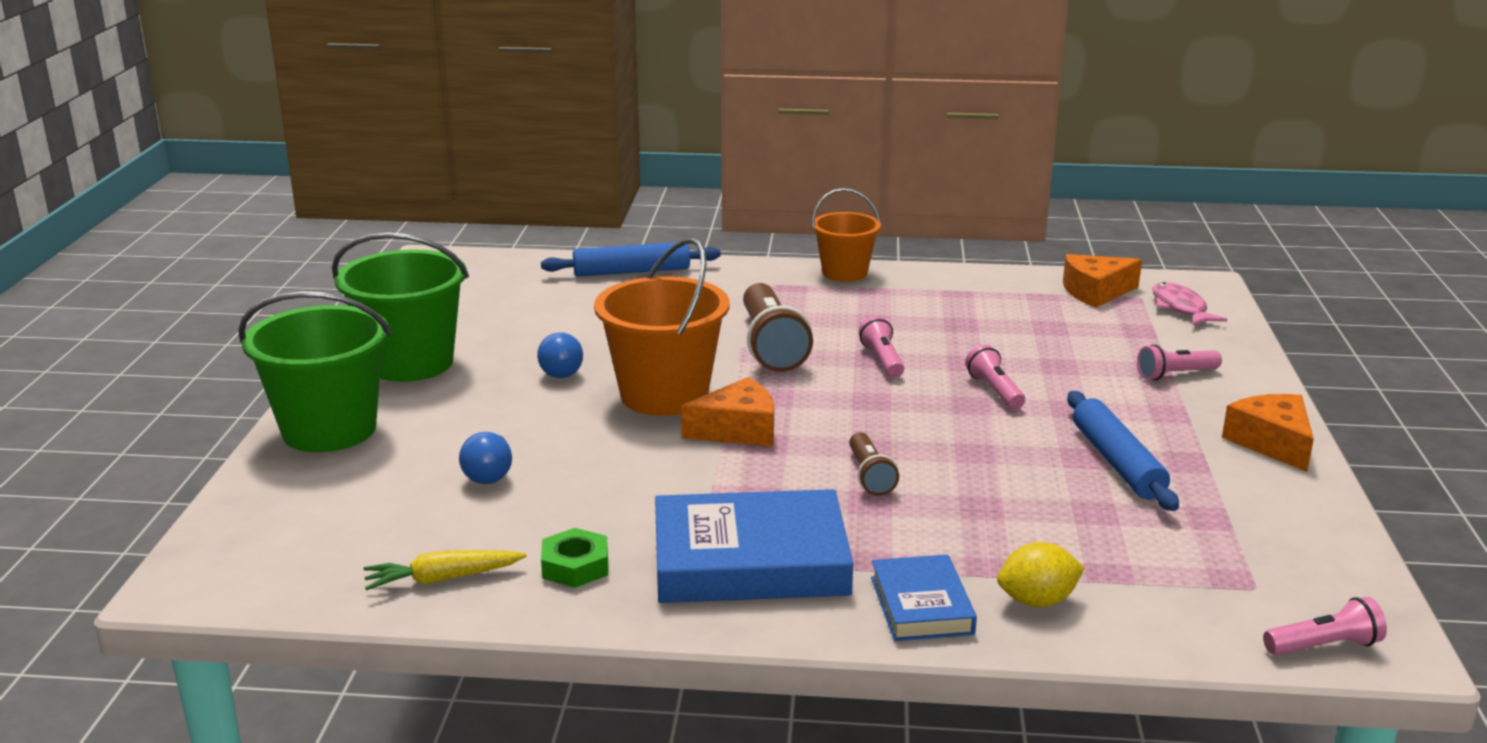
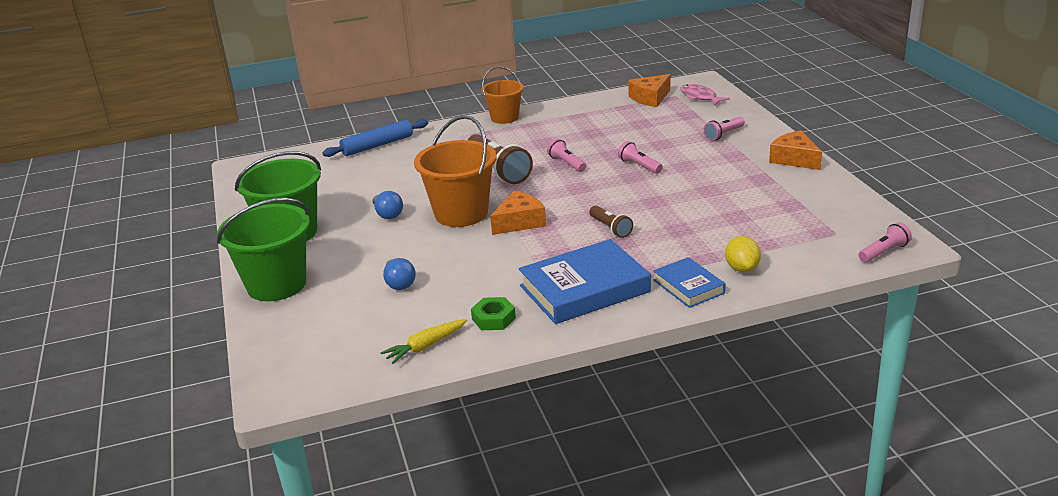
camera: 20 degrees left, 5 degrees up
yellow lemon [997,542,1085,607] -> yellow lemon turned 60 degrees counterclockwise [725,236,761,272]
blue rolling pin [1067,391,1179,511] -> none

